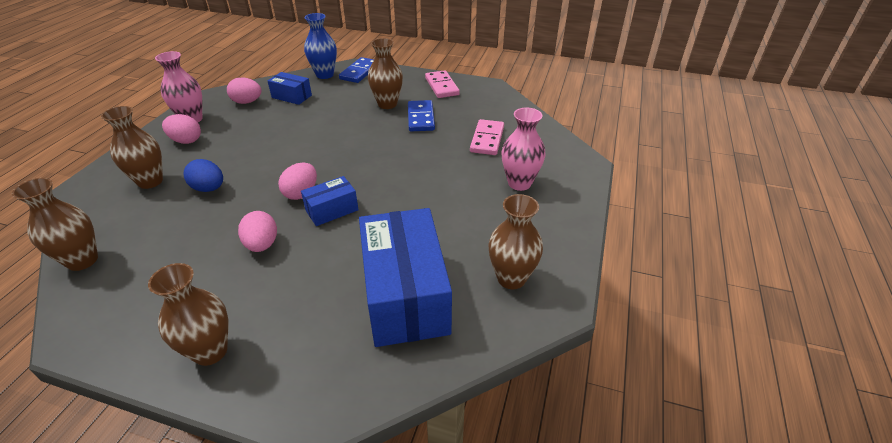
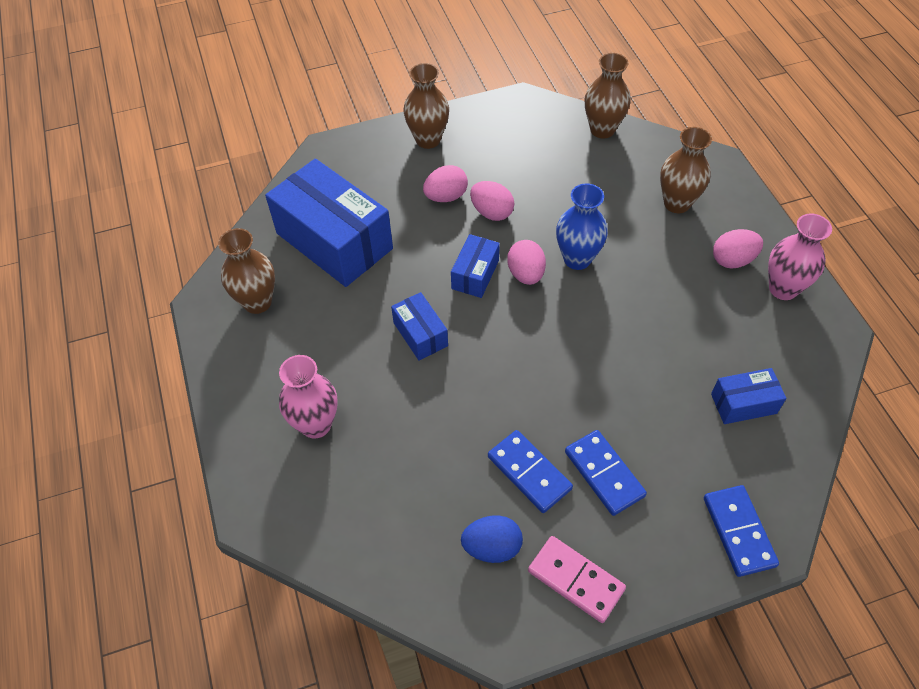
camera: 145 degrees right, 15 degrees up
blue egg [183,159,223,192] -> blue egg moved to [461,515,523,563]
pink egg [227,78,262,104] -> pink egg moved to [423,165,468,202]
blue vase [304,13,337,79] -> blue vase moved to [556,183,608,270]
brown vase [368,38,403,109] -> blue domino [565,430,647,516]
pink domino [470,119,504,155] -> none
none -> blue box [391,292,448,361]

